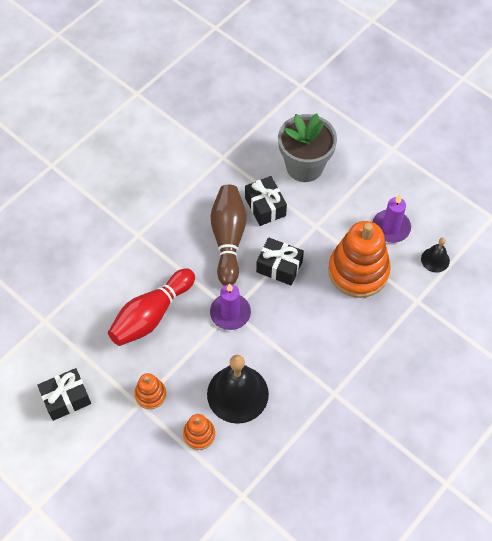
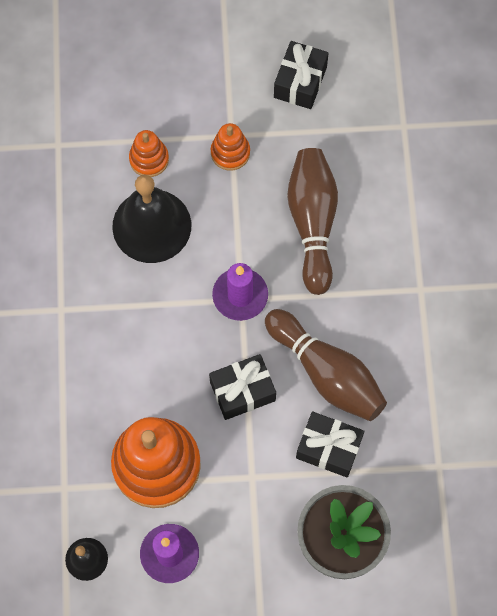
camera: 135 degrees right, 10 degrees up
red bowling pin [108,268,195,346] -> brown bowling pin [287,148,338,295]

